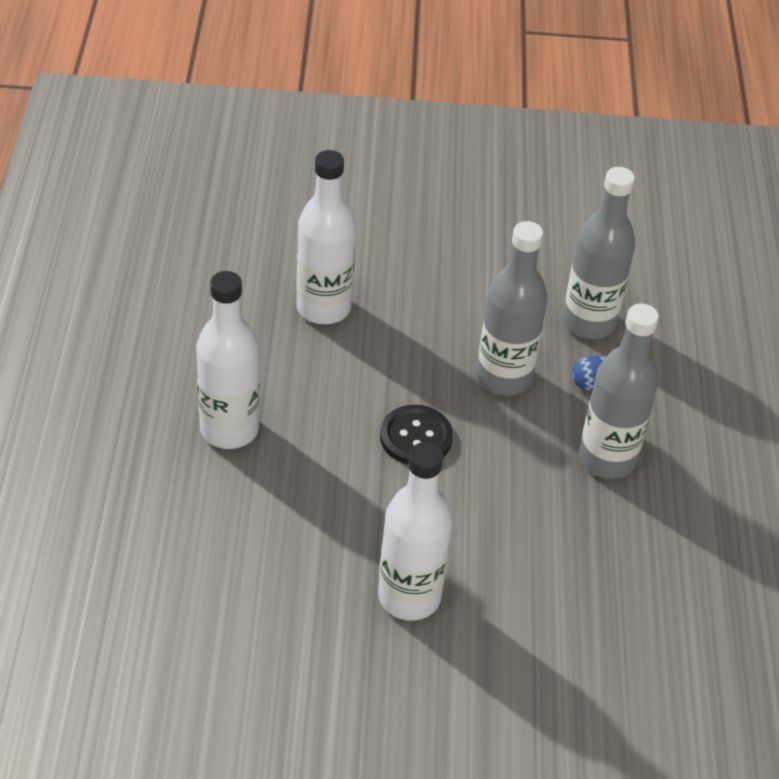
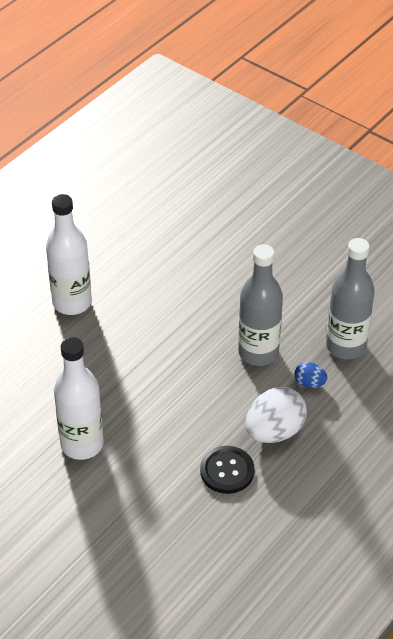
camera: 40 degrees right, 0 degrees up
white bottle [296,150,356,324] -> none
black button [380,405,453,464] -> black button moved to [200,446,255,494]
grey bottle [579,304,659,479] -> white egg [245,387,307,443]

